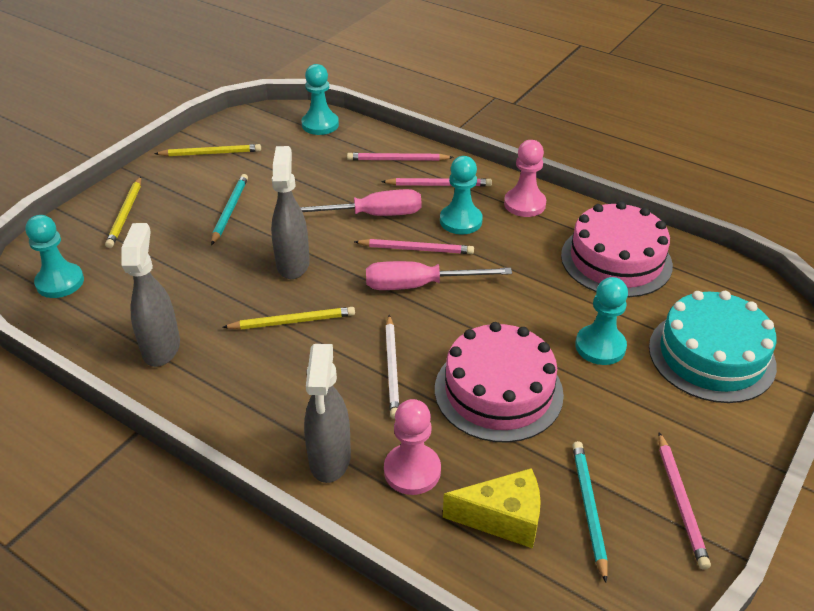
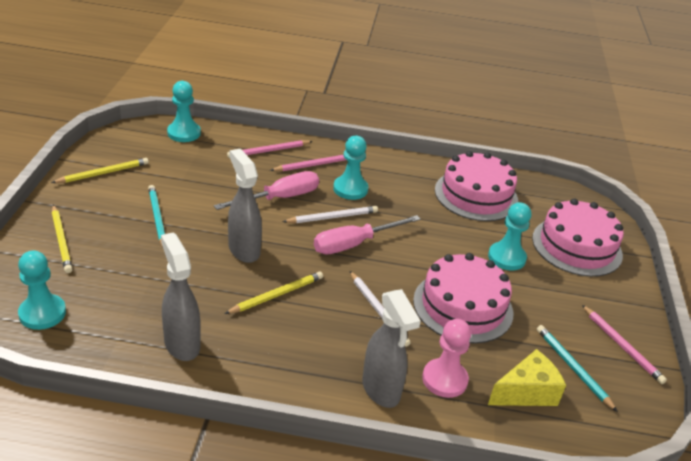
camera: 30 degrees left, 5 degrees down
pink pencil [354,239,474,254] -> white pencil [283,206,378,223]
pink pawn [504,140,546,217] -> none
turquoise cake [649,291,777,403] -> pink cake [532,199,624,277]

